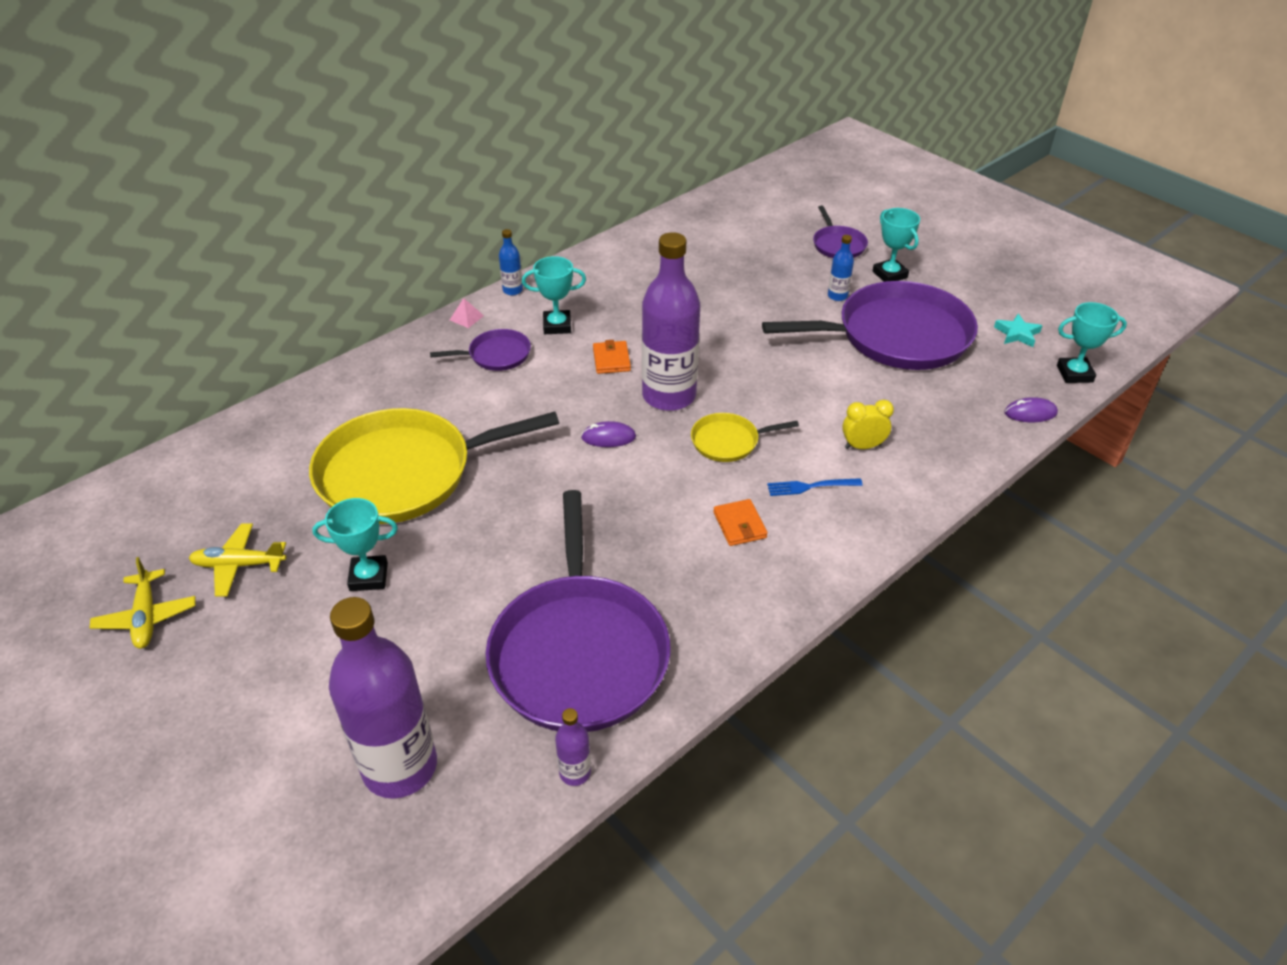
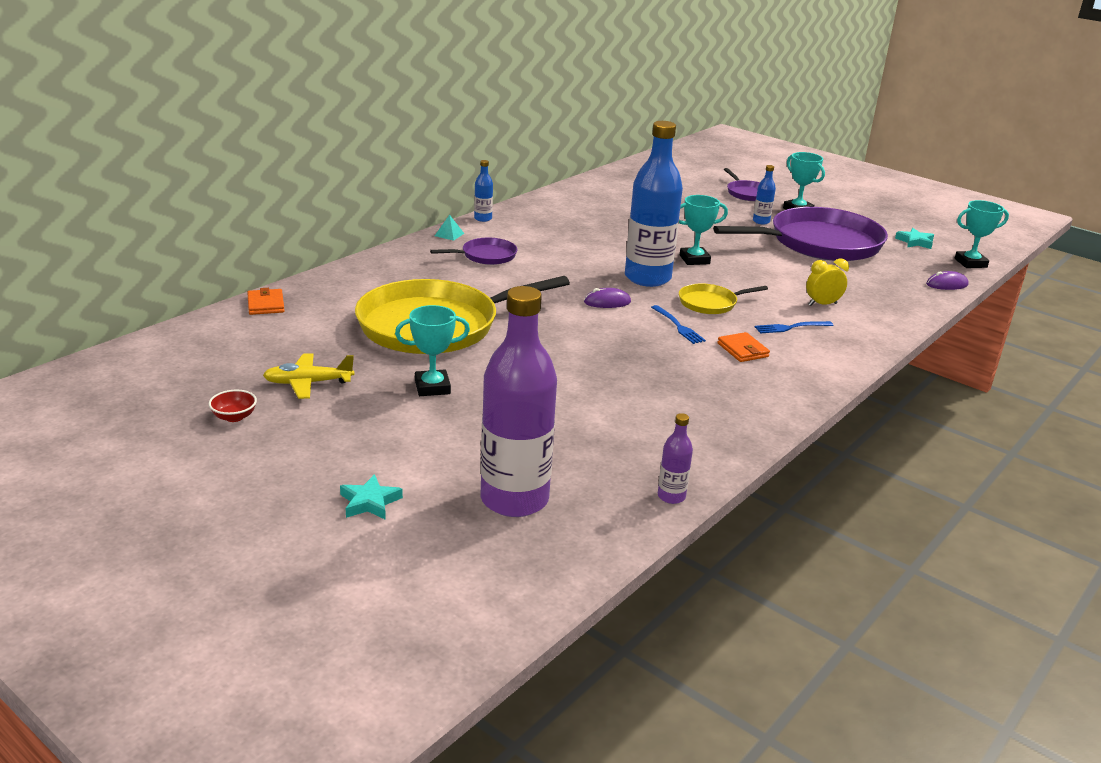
camera: 10 degrees left, 15 degrees down
yellow plane [89,557,196,649] -> red bowl [208,389,257,422]
pink pyramid [450,298,484,328] -> turquoise pyramid [435,215,464,241]
purple pan [485,490,670,732] -> none
turquoise trophy [522,256,586,334] -> turquoise trophy moved to [679,195,728,265]
orange wallet [593,340,631,374] -> orange wallet moved to [247,288,284,315]
purple bottle [642,232,700,411] -> blue bottle [625,121,683,287]
none -> turquoise star [340,474,403,520]
none -> blue fork [651,305,706,344]

